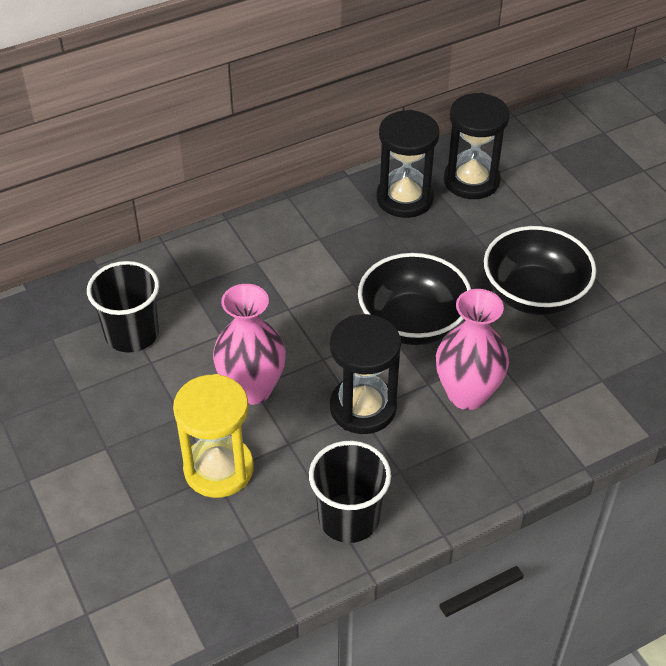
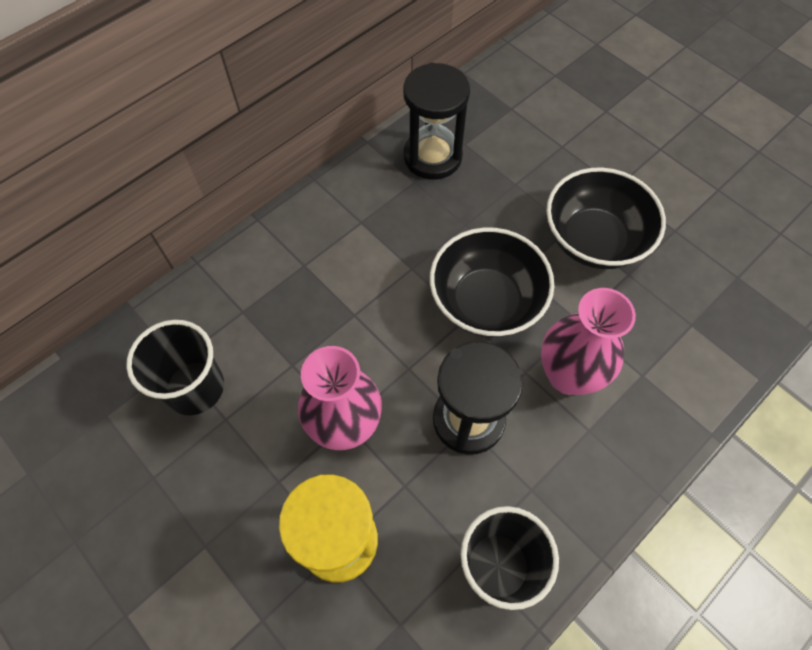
camera: 15 degrees left, 15 degrees up
black hourglass [444,93,510,199] -> none

